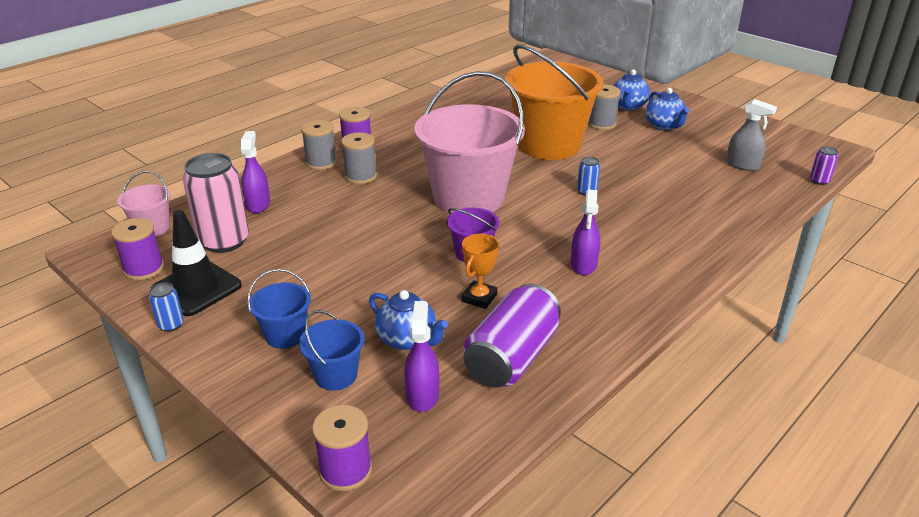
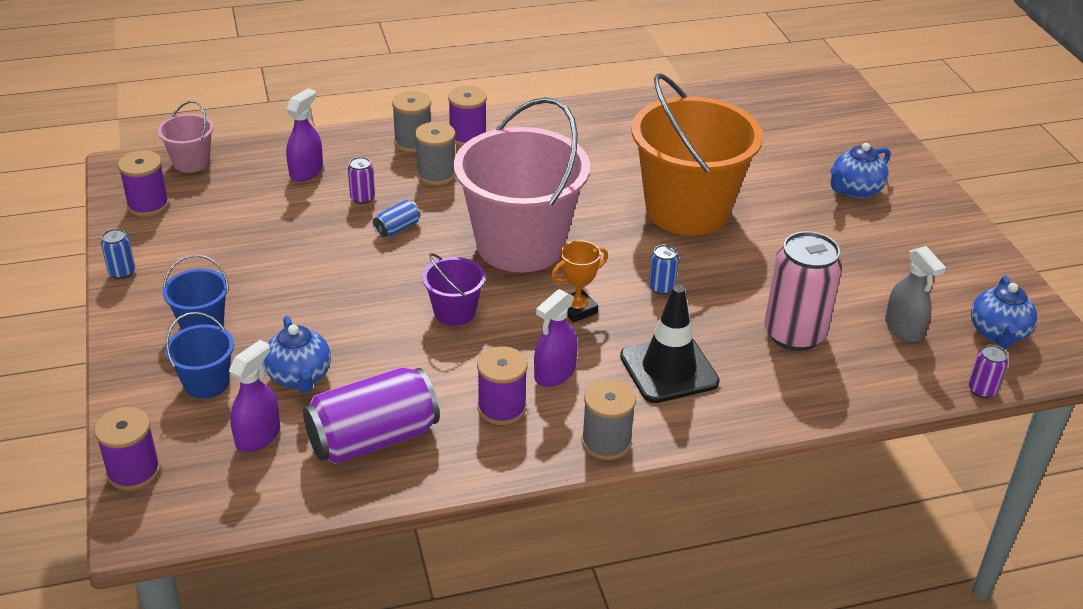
camera: 30 degrees right, 5 degrees up
black traffic cone [150,210,242,316] -> black traffic cone moved to [620,285,720,403]
pink can [183,153,249,253] -> pink can moved to [764,231,843,351]
orange trophy [462,234,499,309] -> orange trophy moved to [551,240,608,323]
grey spool [588,85,620,130] -> grey spool moved to [582,379,636,460]
blue teapot [645,88,689,130] -> blue teapot moved to [971,276,1037,348]
none -> purple can [348,157,375,204]
none -> blue can [373,200,420,238]
none -> purple spool [477,346,528,425]

